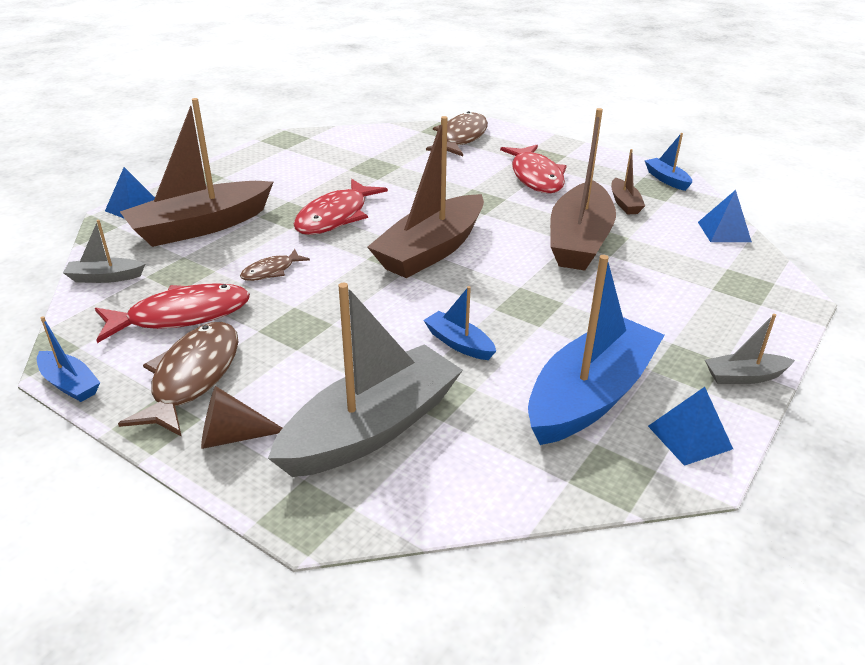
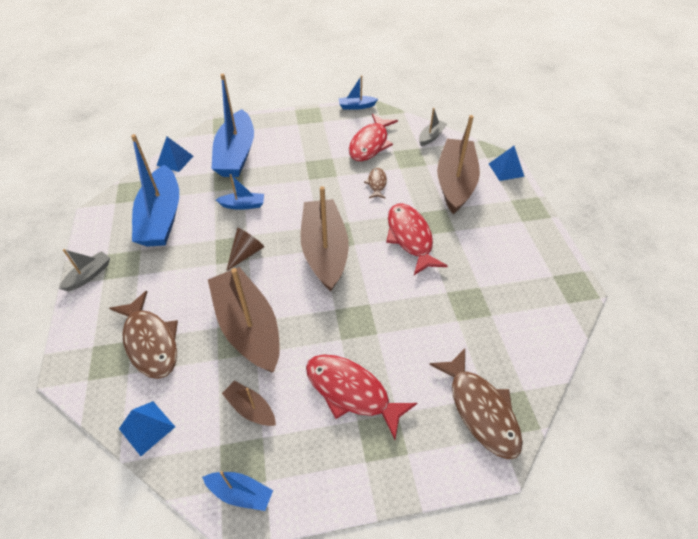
camera: 135 degrees right, 15 degrees up
brown fish [118,322,239,437] -> brown fish moved to [109,291,178,379]
brown cone [201,386,282,449] -> brown cone moved to [226,228,264,271]
grey boat [268,283,463,477] -> blue boat [212,74,254,177]
blue pyramid [648,387,733,466] -> blue pyramid moved to [156,137,193,172]

